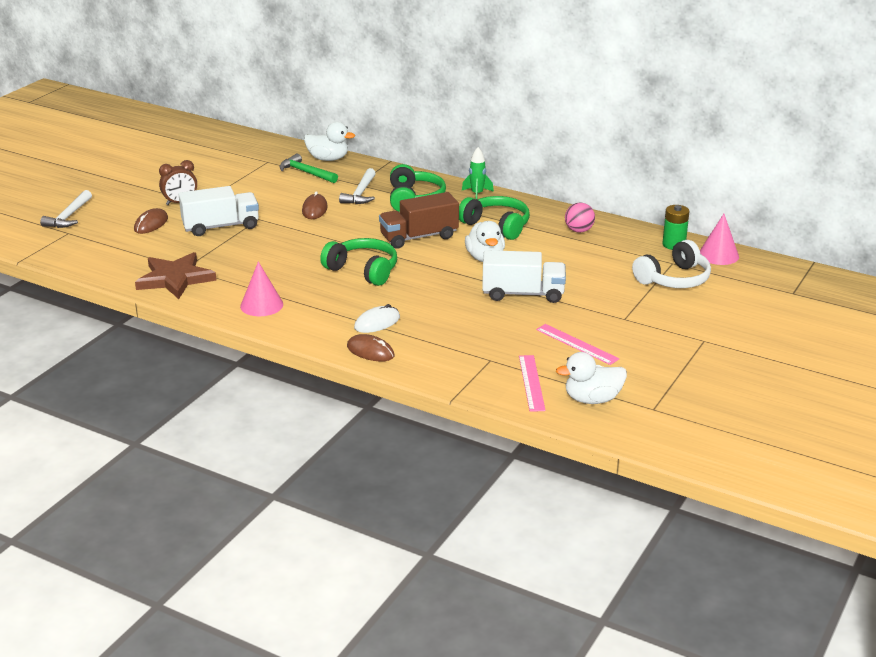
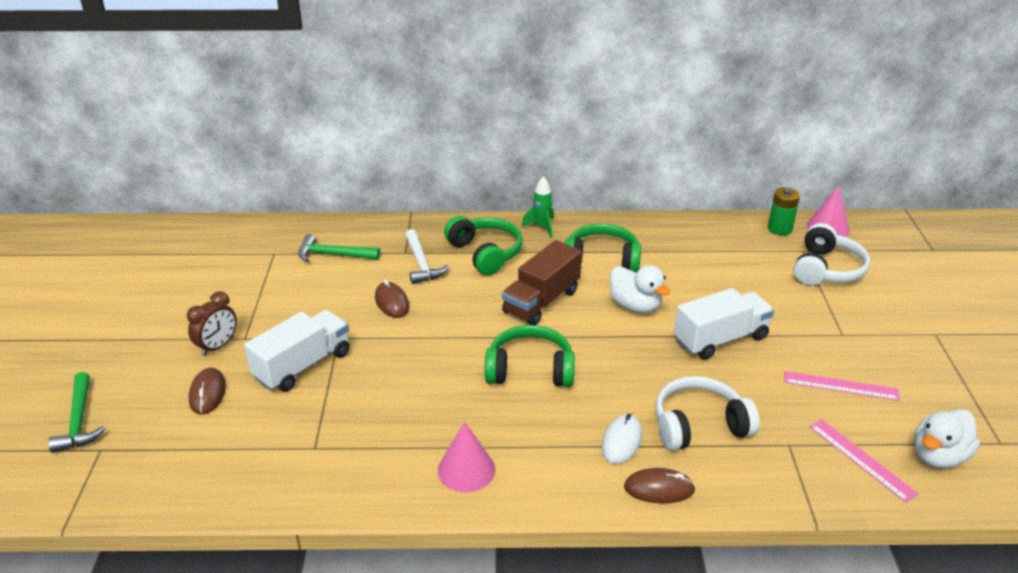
camera: 30 degrees left, 5 degrees up
white hammer [40,190,92,228] -> green hammer [48,372,106,453]
brown star [135,252,217,299] -> none
white duck [304,122,355,161] -> none
pink ball [565,202,595,233] -> none
none -> white headphones [656,376,760,451]

